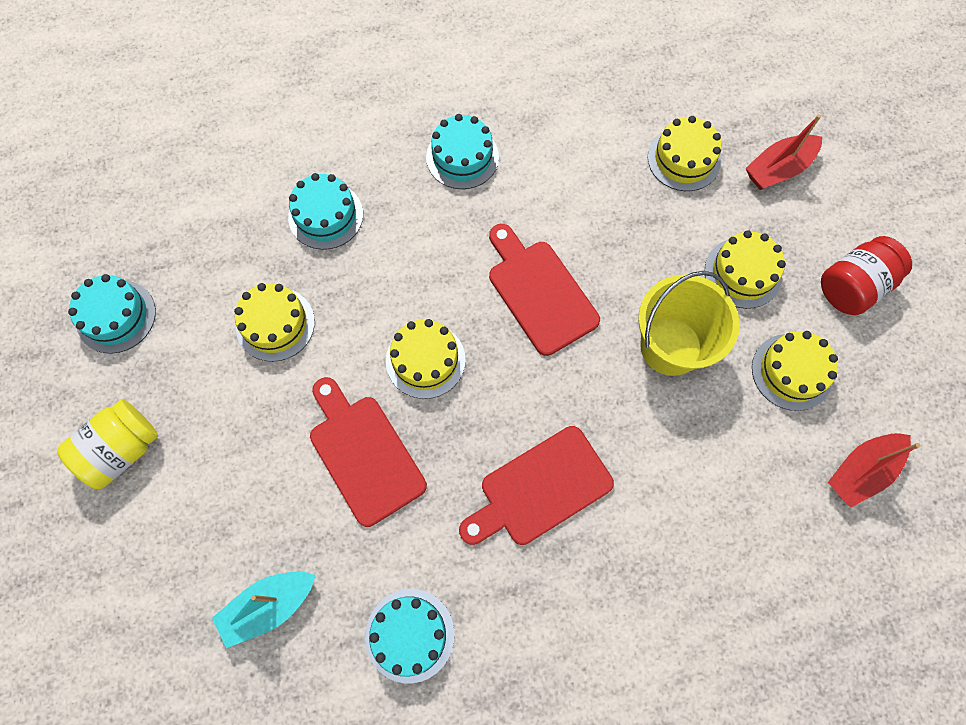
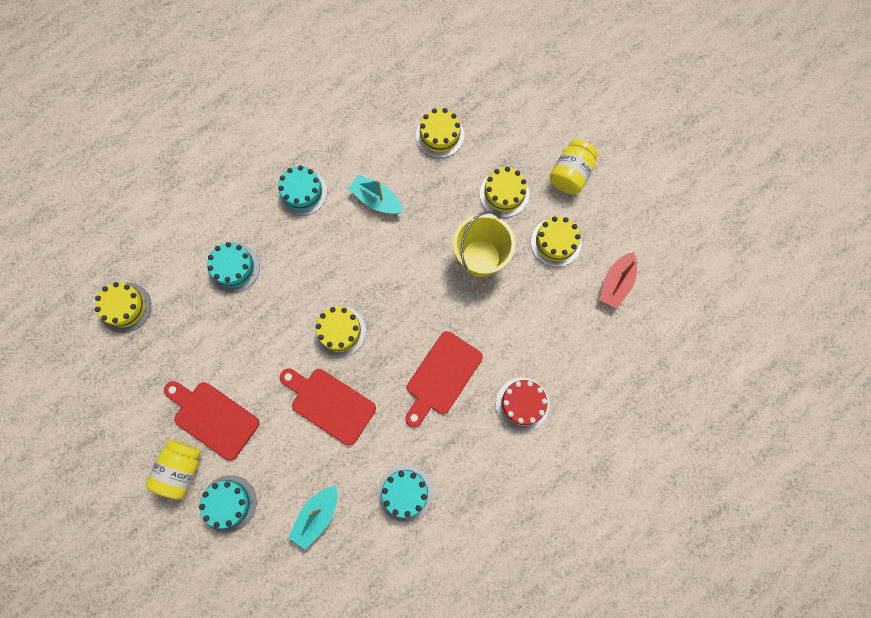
camera: 25 degrees left, 5 degrees up
turquoise cake [68,274,156,354] -> turquoise cake moved to [199,475,257,533]
yellow cake [234,283,315,362] -> yellow cake moved to [95,282,151,333]
red cutting board [489,224,600,356] -> red cutting board moved to [164,381,259,460]
red boat [746,114,822,190] -> none
red jar [821,236,912,315] -> yellow jar [550,139,598,194]
none -> turquoise boat [348,174,403,214]
none -> red cake [496,377,549,431]

